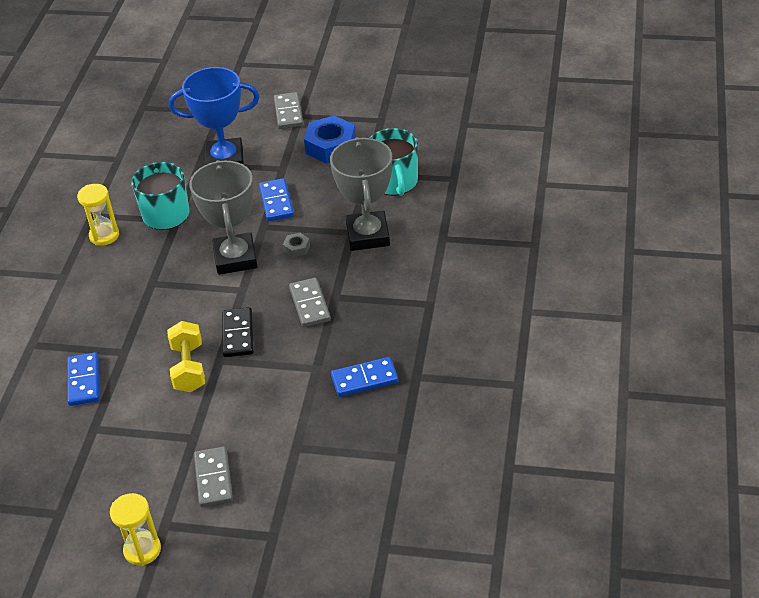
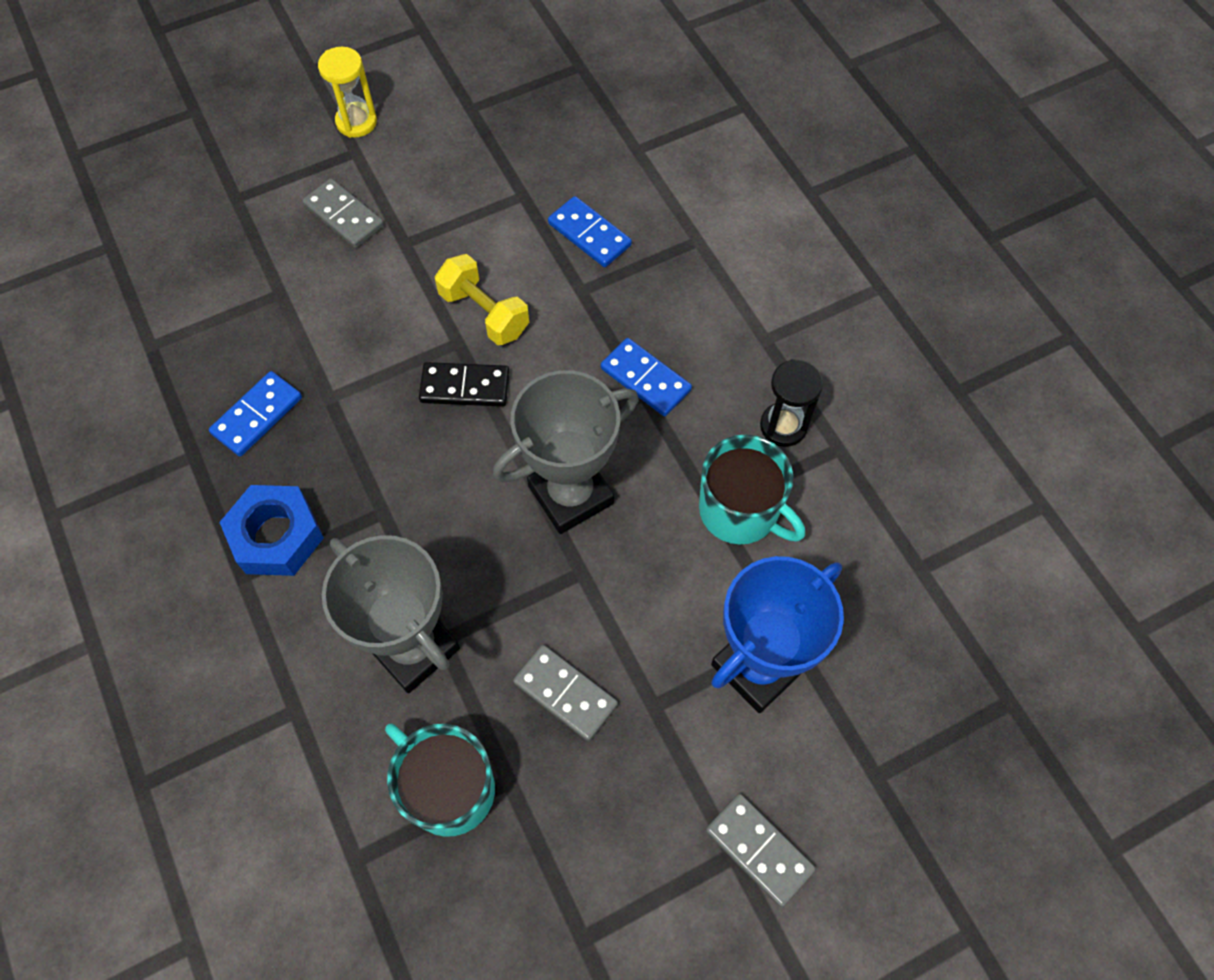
camera: 140 degrees right, 20 degrees up
yellow hourglass [77,184,119,246] -> black hourglass [760,359,823,447]
grey trophy [189,160,258,275] -> grey trophy turned 75 degrees counterclockwise [493,370,638,534]
black domino [222,307,254,357] -> black domino turned 45 degrees counterclockwise [419,362,510,407]
blue domino [259,178,294,221] -> blue domino moved to [601,338,692,416]
grey nut [283,233,310,257] -> none
grey domino [289,278,331,327] -> grey domino moved to [513,645,618,741]
blue nut [304,116,356,164] -> blue nut moved to [219,485,324,576]

